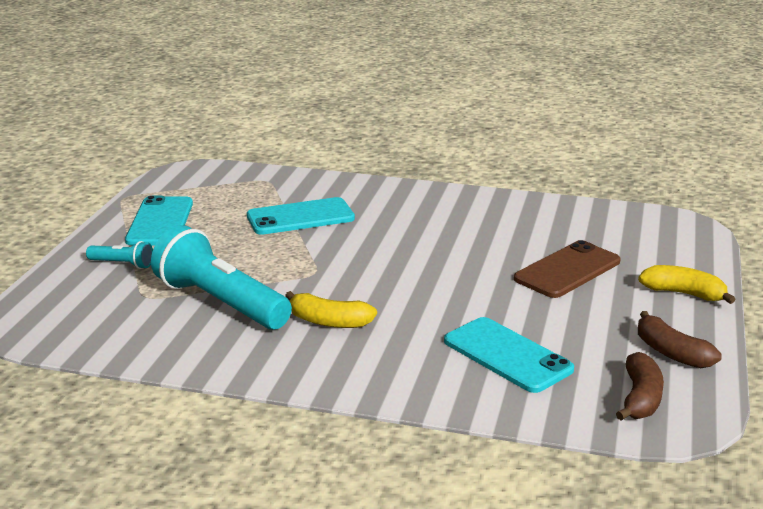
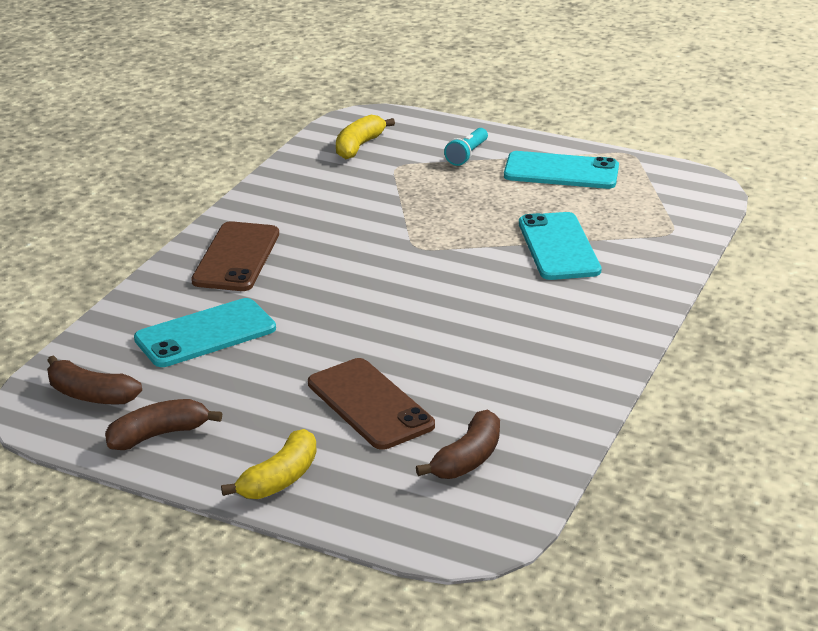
camera: 100 degrees right, 5 degrees up
turquoise flashlight [151,225,292,330] -> none
yellow banana [285,291,377,328] -> yellow banana moved to [336,115,395,159]
none -> brown phone [191,221,279,291]
none -> brown banana [416,409,500,479]

